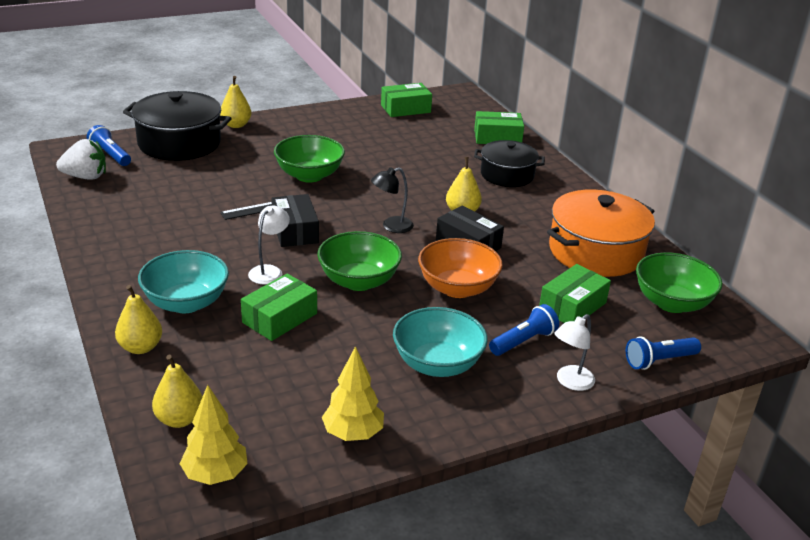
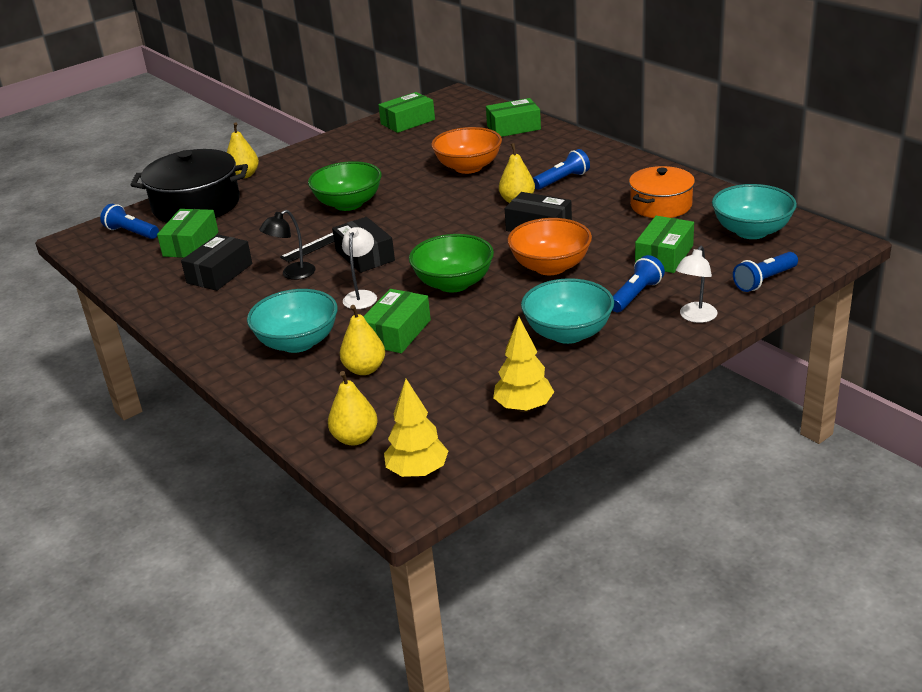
camera: 10 degrees left, 0 degrees up
white strawberry [56,139,106,180] -> none
yellow pear [115,285,162,354] -> yellow pear moved to [340,305,385,375]
black lamp [371,167,414,233] -> black lamp moved to [259,210,315,280]
black pot [474,140,545,187] -> none
orange pot [547,190,655,277] -> orange pot [629,166,695,218], size x0.65
green bowl [636,252,723,313] -> turquoise bowl [712,184,797,239]
none -> green box [157,209,218,258]
none -> black box [181,234,252,291]
none -> orange bowl [431,127,502,174]
none -> blue flashlight [533,149,590,190]

